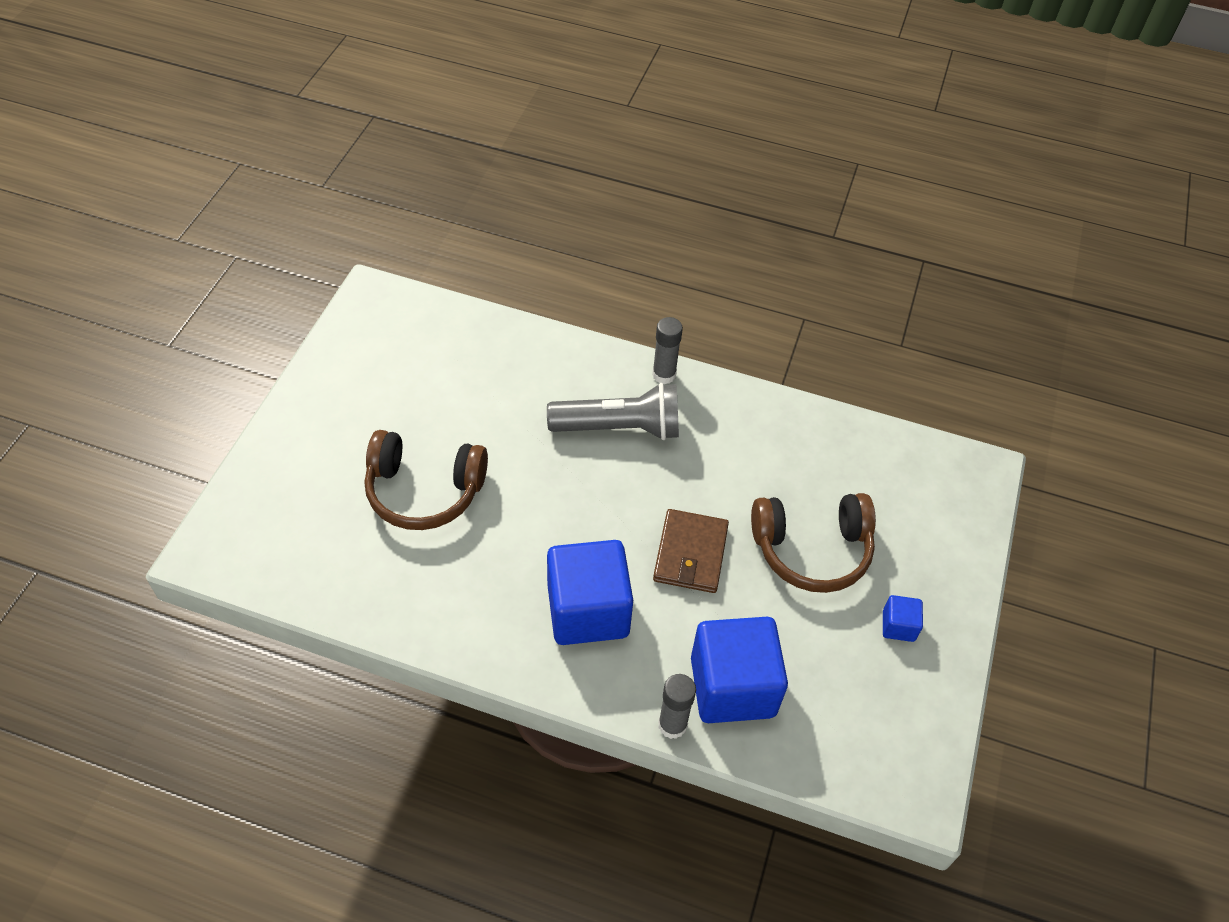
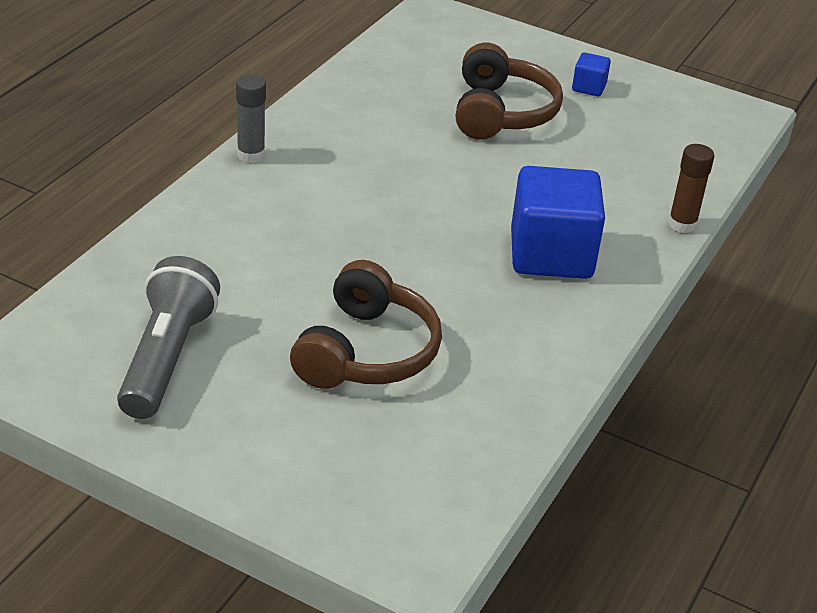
camera: 80 degrees left, 15 degrees down
grey flashlight [547,383,679,440] -> grey flashlight moved to [117,256,220,419]
brown wallet [653,509,729,593] -> none
grey glue stick [658,674,696,739] -> brown glue stick [668,144,715,233]
blue cube [691,617,788,723] -> none

